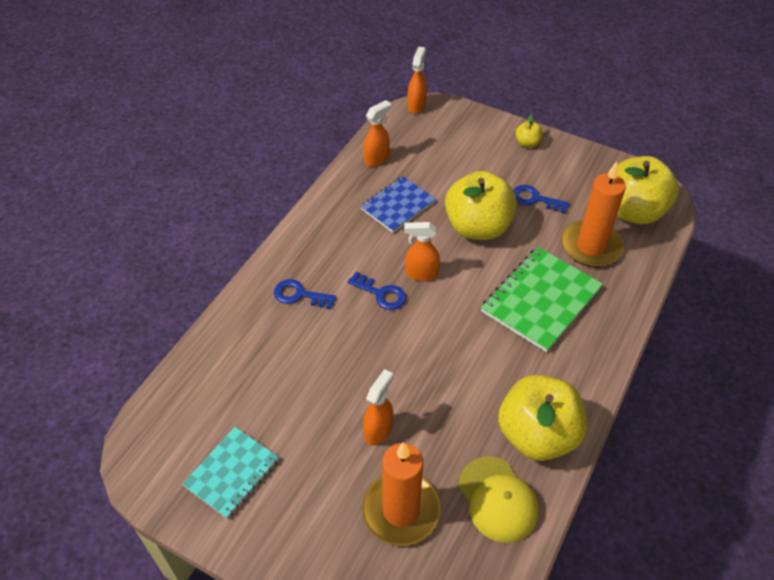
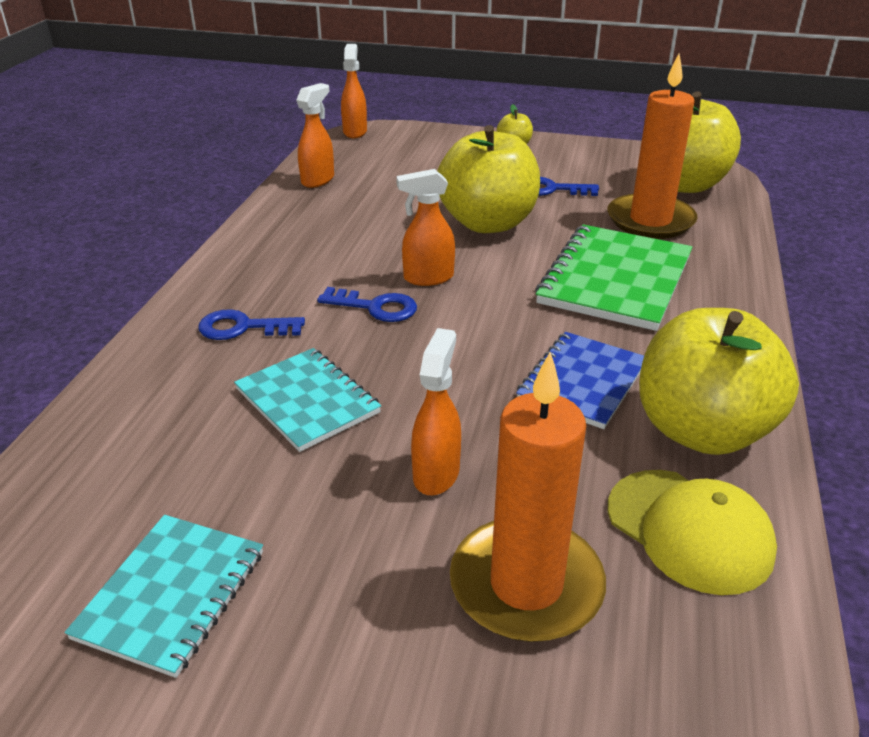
camera: 15 degrees left, 15 degrees down
blue notebook [360,176,436,233] -> blue notebook moved to [516,332,644,429]
none -> turquoise notebook [234,348,381,452]

